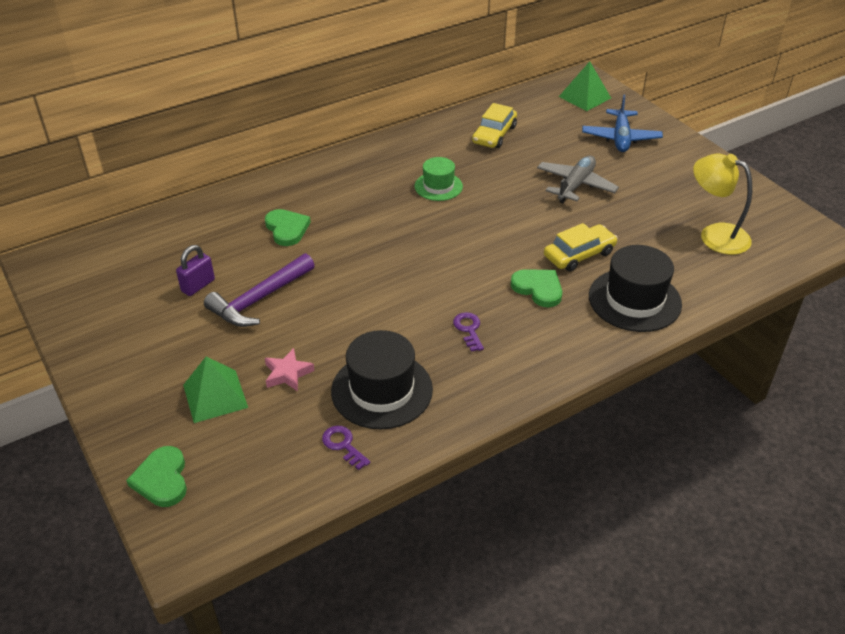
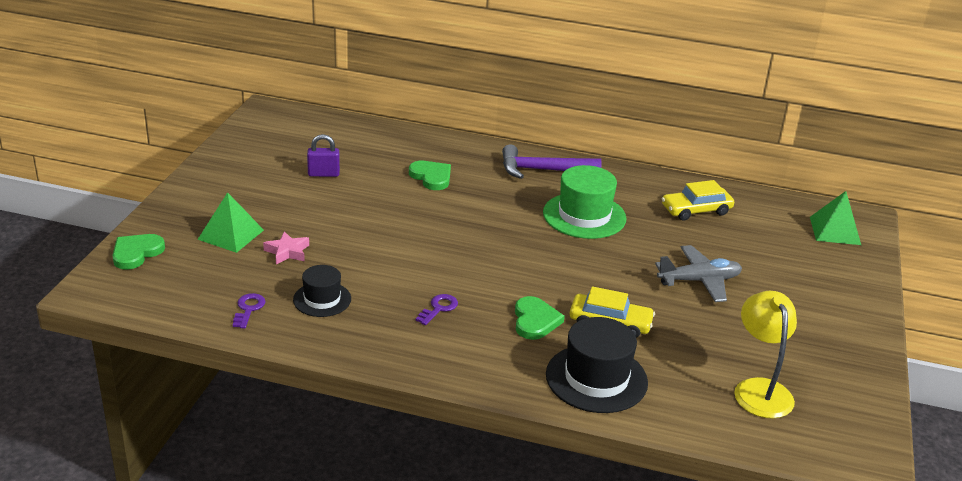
camera: 45 degrees right, 10 degrees down
purple hammer [204,253,315,327] -> purple hammer moved to [502,144,602,179]
green heart [265,209,311,246] -> green heart turned 60 degrees counterclockwise [409,161,451,190]
black hat [331,330,433,429] -> black hat [293,265,351,317], size x0.61
green hat [414,157,463,201] -> green hat [543,165,627,239], size x1.65
blue plane [582,94,663,152] -> none

